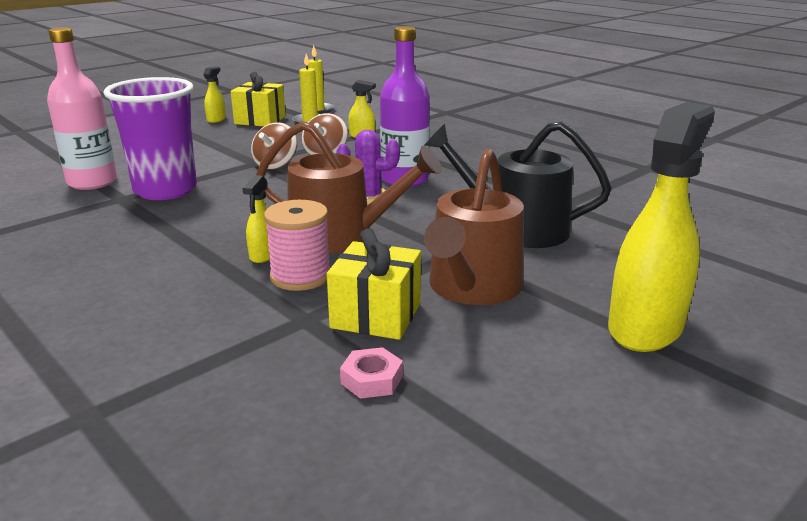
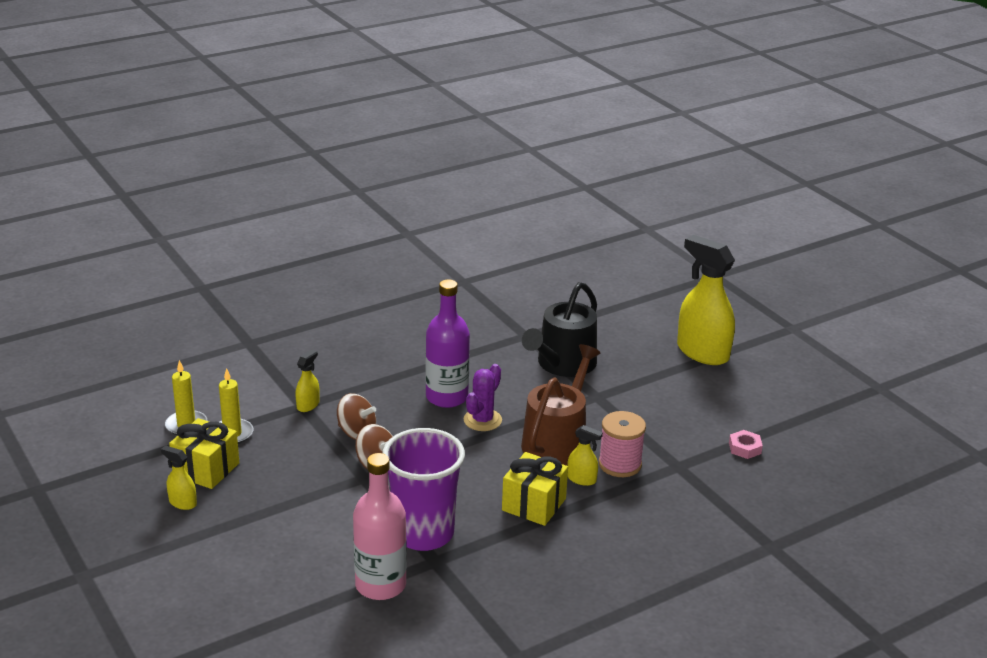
camera: 80 degrees left, 5 degrees up
yellow gift [327,228,421,340] -> yellow gift moved to [502,452,568,526]
brown watering can [424,149,524,305] -> none

